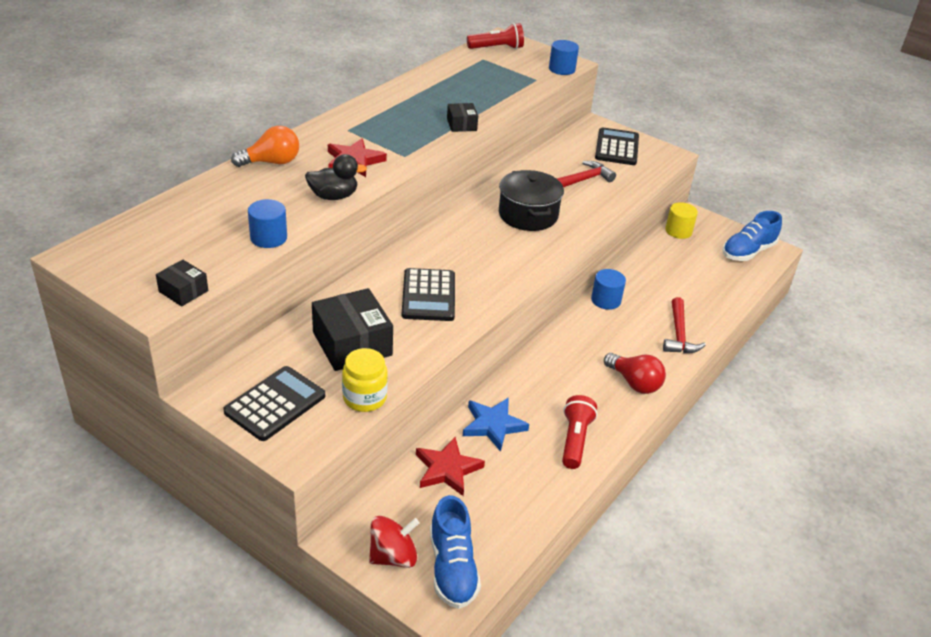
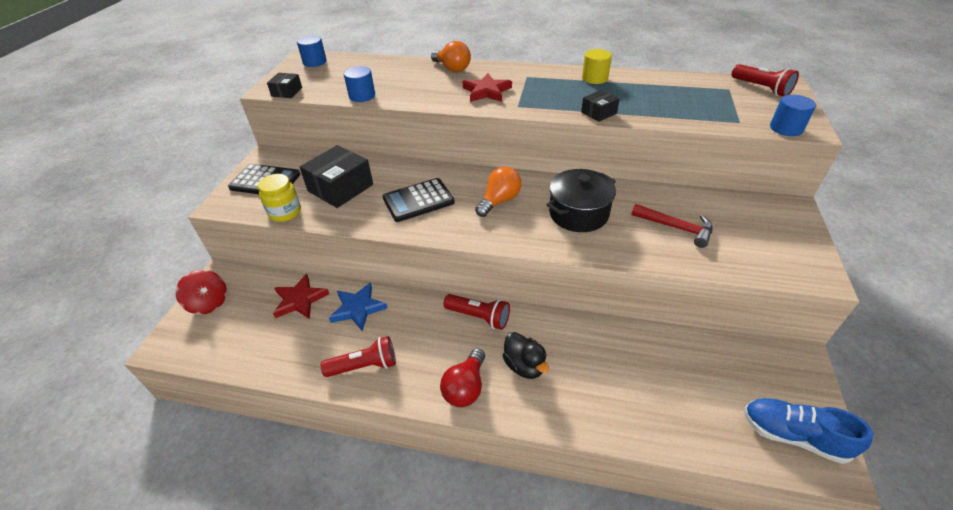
camera: 70 degrees right, 5 degrees up
black duck [305,154,367,200] -> black duck moved to [502,332,549,379]
blue shoe [430,495,481,609] -> none
blue cylinder [591,269,626,310] -> blue cylinder moved to [297,35,327,67]
black calculator [595,127,639,165] -> none
red hammer [663,297,706,353] -> none
yellow cylinder [665,202,698,239] -> yellow cylinder moved to [582,49,612,84]
none -> red flashlight [443,294,510,330]
none -> orange light bulb [475,167,521,217]

